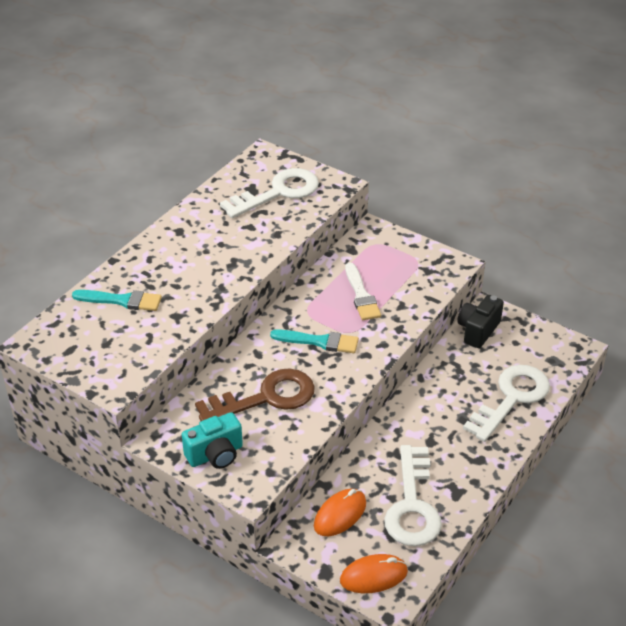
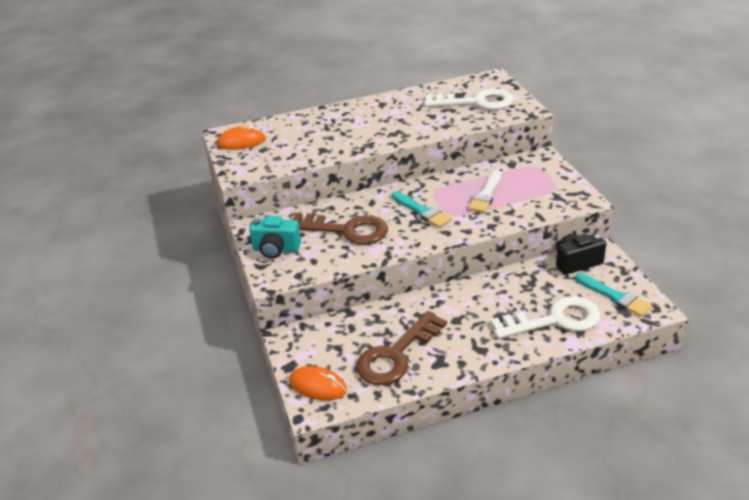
camera: 40 degrees right, 5 degrees down
turquoise brush [72,290,162,311] -> turquoise brush moved to [575,273,652,317]
orange mouse [314,489,366,536] -> orange mouse moved to [217,125,266,150]
white key [384,445,442,546] -> brown key [356,311,447,385]

